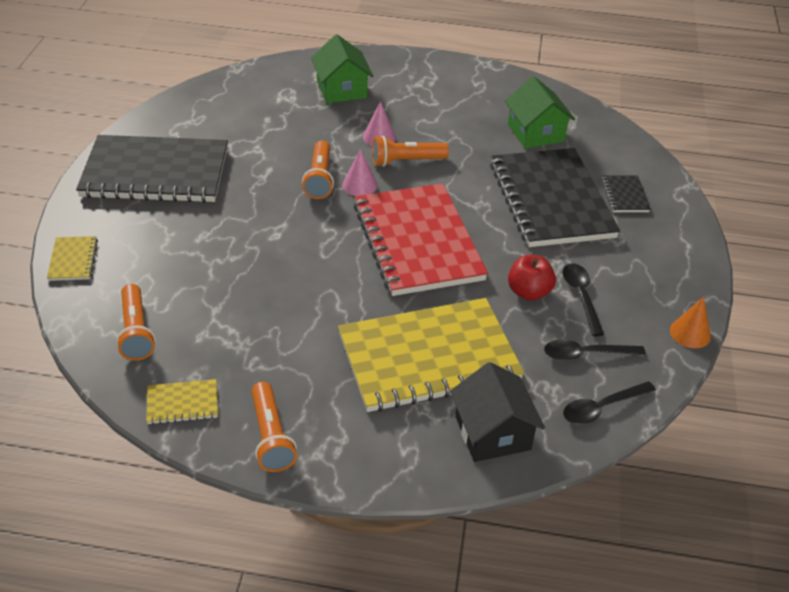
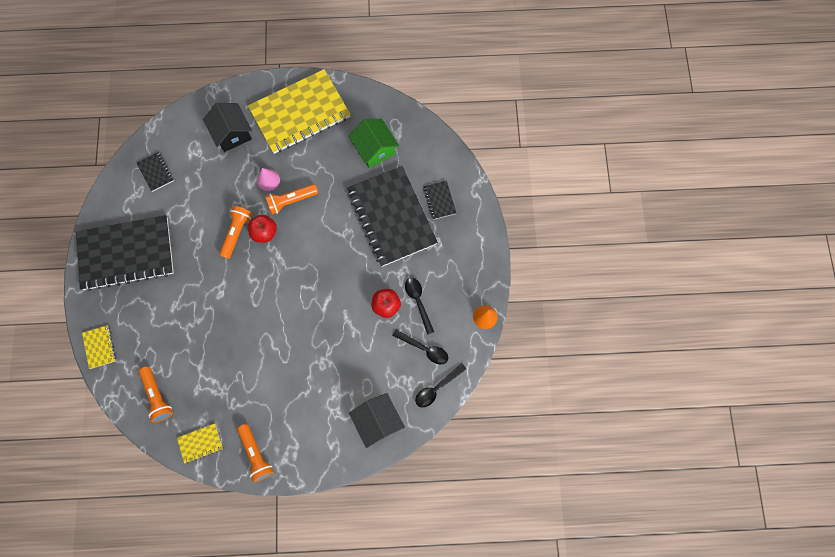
camera: 10 degrees left, 30 degrees up
orange flashlight [302,140,334,199] -> orange flashlight turned 150 degrees counterclockwise [219,206,252,259]
green house [311,34,373,103] -> black house [203,103,252,152]
yellow notebook [338,298,524,412] -> yellow notebook moved to [248,69,350,154]
pink cone [342,149,378,196] -> red apple [248,215,277,243]
red notebook [354,183,488,296] -> none
black spoon [544,339,646,361] -> black spoon turned 135 degrees counterclockwise [392,330,448,365]
none -> black notebook [137,152,174,192]

